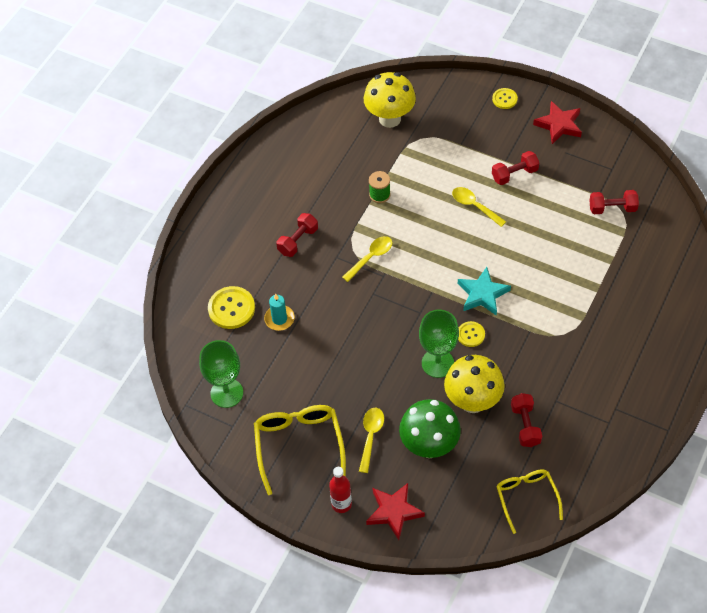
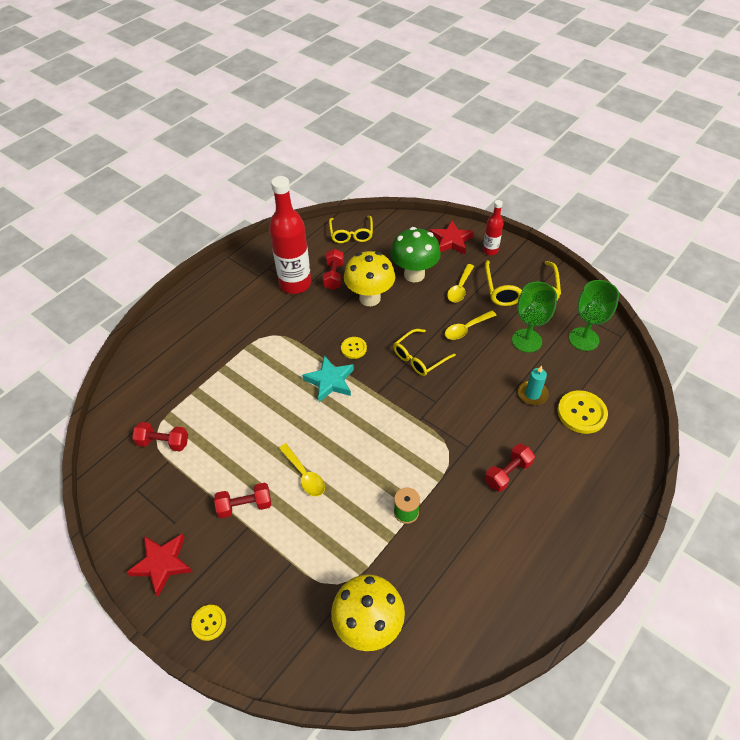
camera: 170 degrees left, 5 degrees down
yellow spoon [342,236,393,282] -> yellow spoon moved to [445,310,497,340]
green goblet [419,310,459,378] -> green goblet moved to [512,282,557,353]
none -> red bottle [269,176,311,294]
none -> yellow glasses [393,329,456,376]

